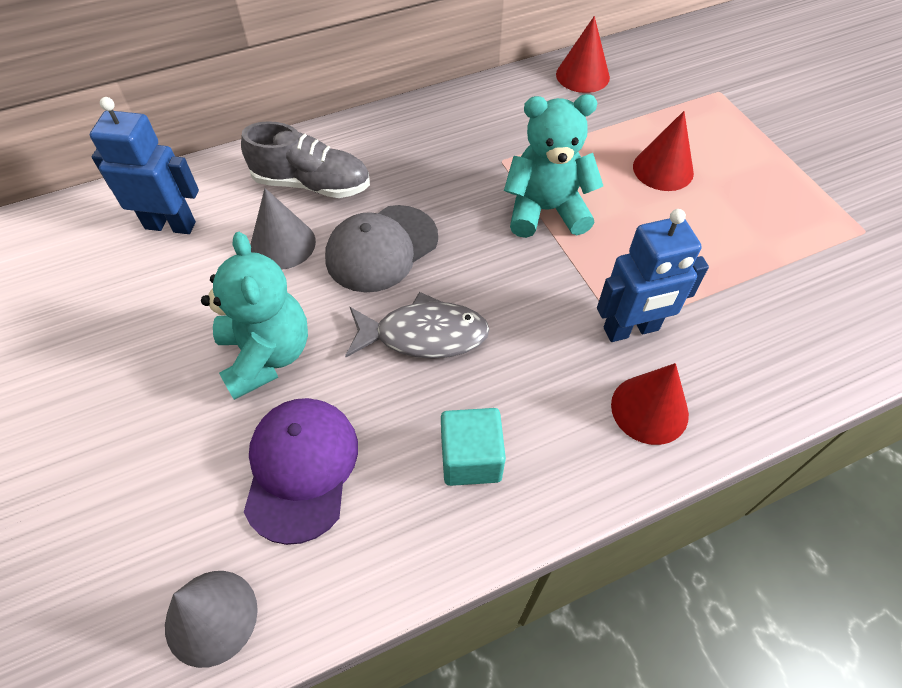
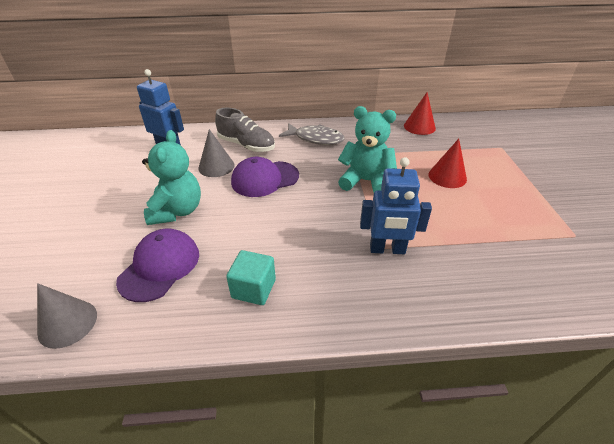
camera: 20 degrees right, 15 degrees down
grey cap [325,205,438,292] -> purple cap [231,157,299,197]
grey fish [345,292,490,359] -> grey fish moved to [279,123,345,145]
red cone [611,363,689,445] -> none

